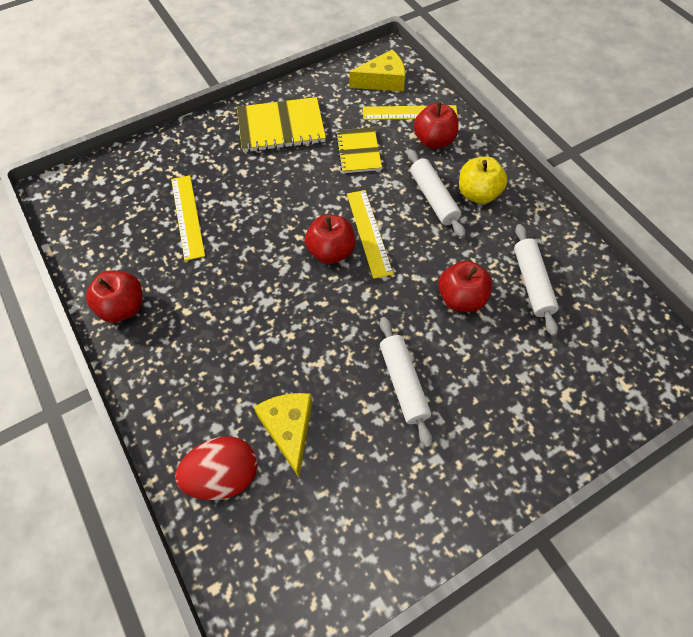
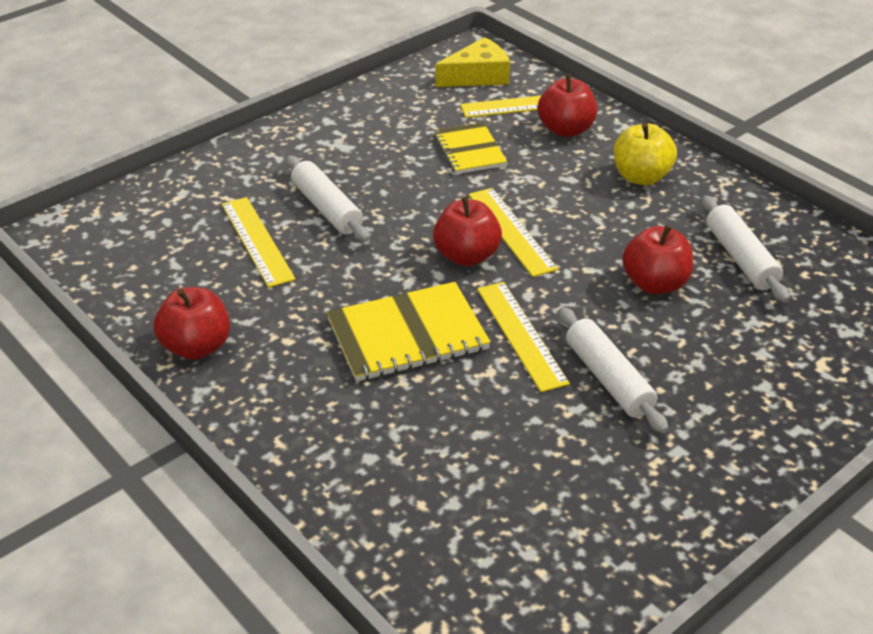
camera: 10 degrees left, 20 degrees down
red egg [175,436,258,500] -> none
yellow notebook [237,97,326,153] -> yellow notebook moved to [327,282,491,382]
yellow cheese [254,393,312,477] -> none
white rolling pin [407,149,465,238] -> white rolling pin moved to [286,156,370,242]
none -> yellow ruler [477,282,570,392]

